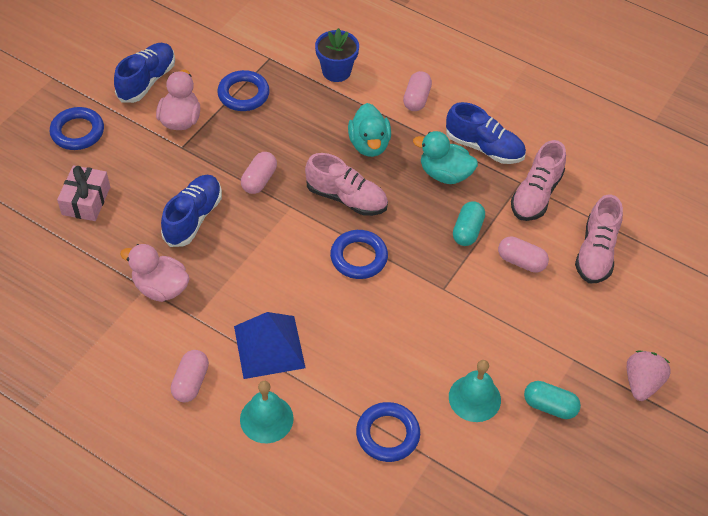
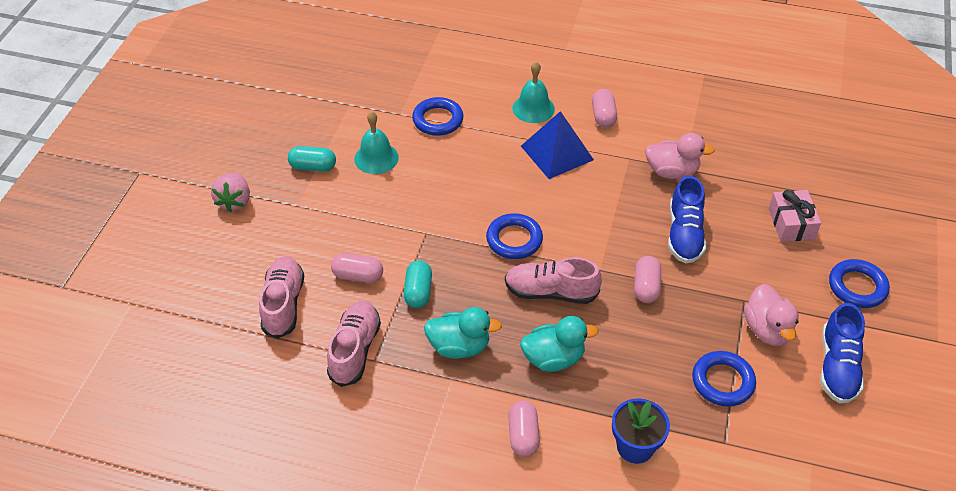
camera: 165 degrees right, 5 degrees down
turquoise duck [348,103,391,157] -> turquoise duck turned 105 degrees clockwise [520,316,598,372]
blue shoe [446,102,526,164] -> none

